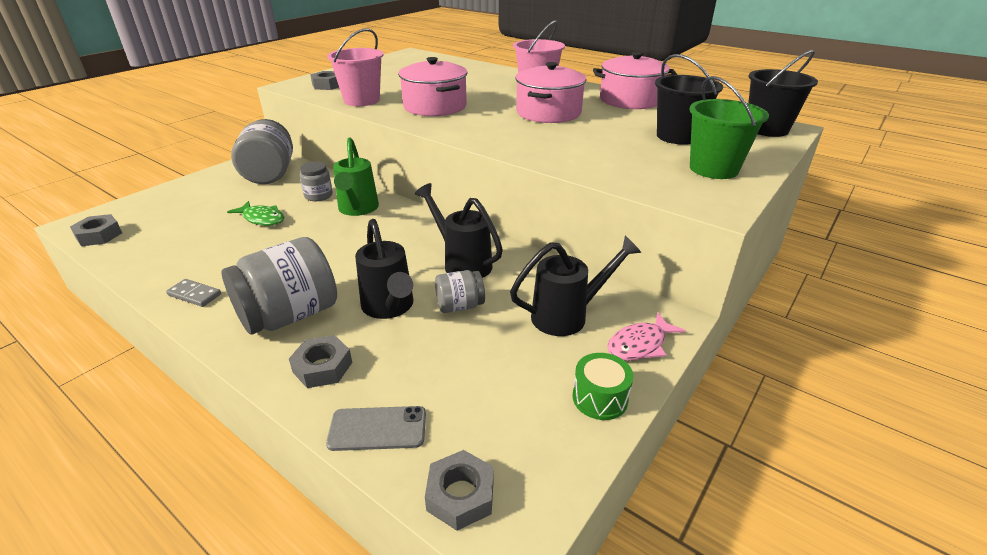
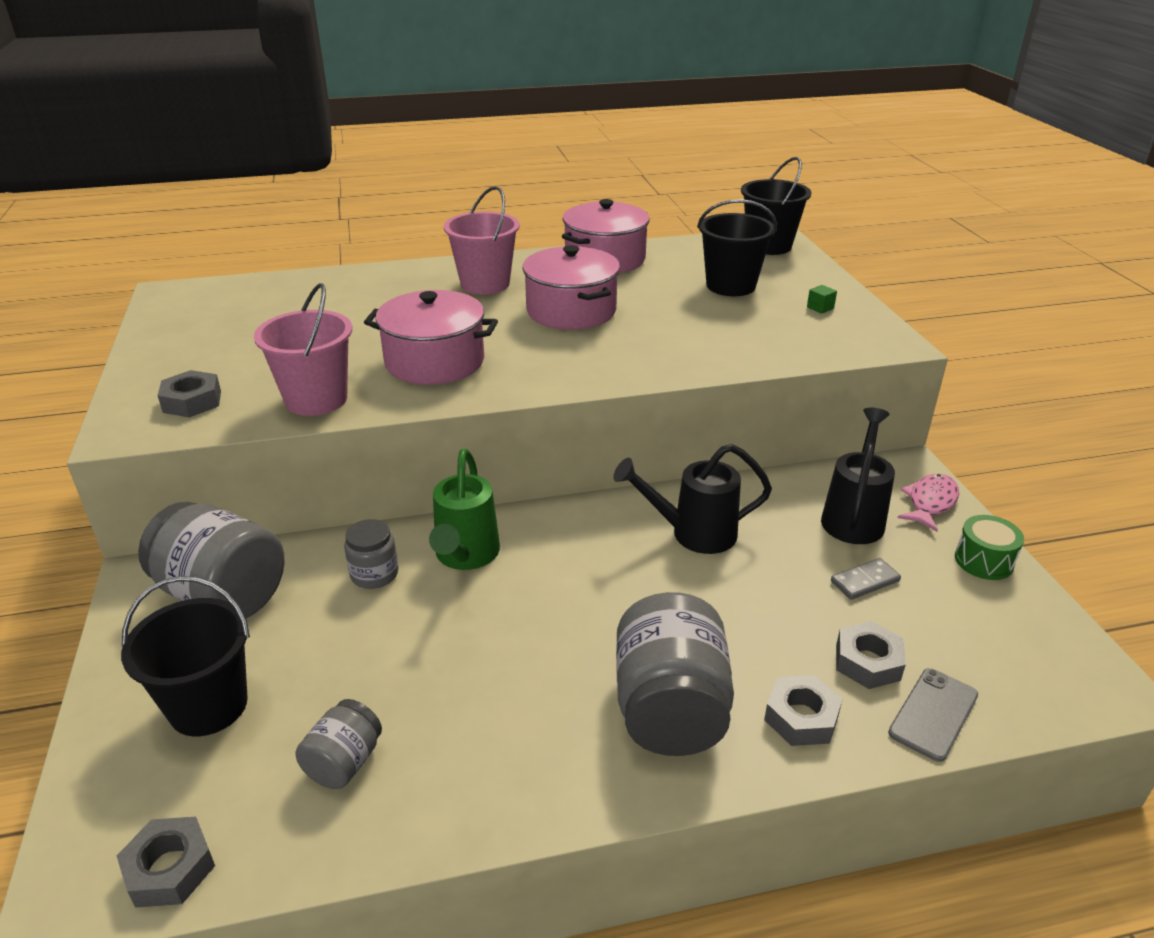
camera: 50 degrees left, 0 degrees up
grey domino [166,279,221,307] -> grey domino moved to [831,558,901,600]
green fish [227,201,284,226] -> none
green watering can [333,137,379,216] -> green watering can turned 60 degrees clockwise [429,449,500,570]
black watering can [355,219,413,319] -> none
grey nut [425,450,494,531] -> grey nut moved to [836,621,906,689]
grey jar [435,270,485,313] -> grey jar moved to [296,699,382,789]
pink fish [607,312,686,361] -> pink fish turned 150 degrees counterclockwise [898,474,959,532]
green bucket [689,76,769,179] -> green cube [807,285,837,314]
none -> black bucket [121,576,250,736]

